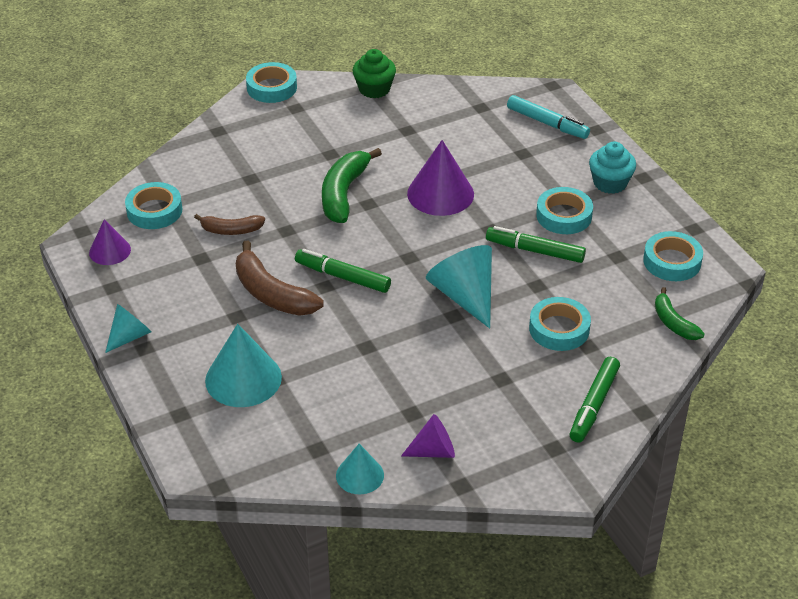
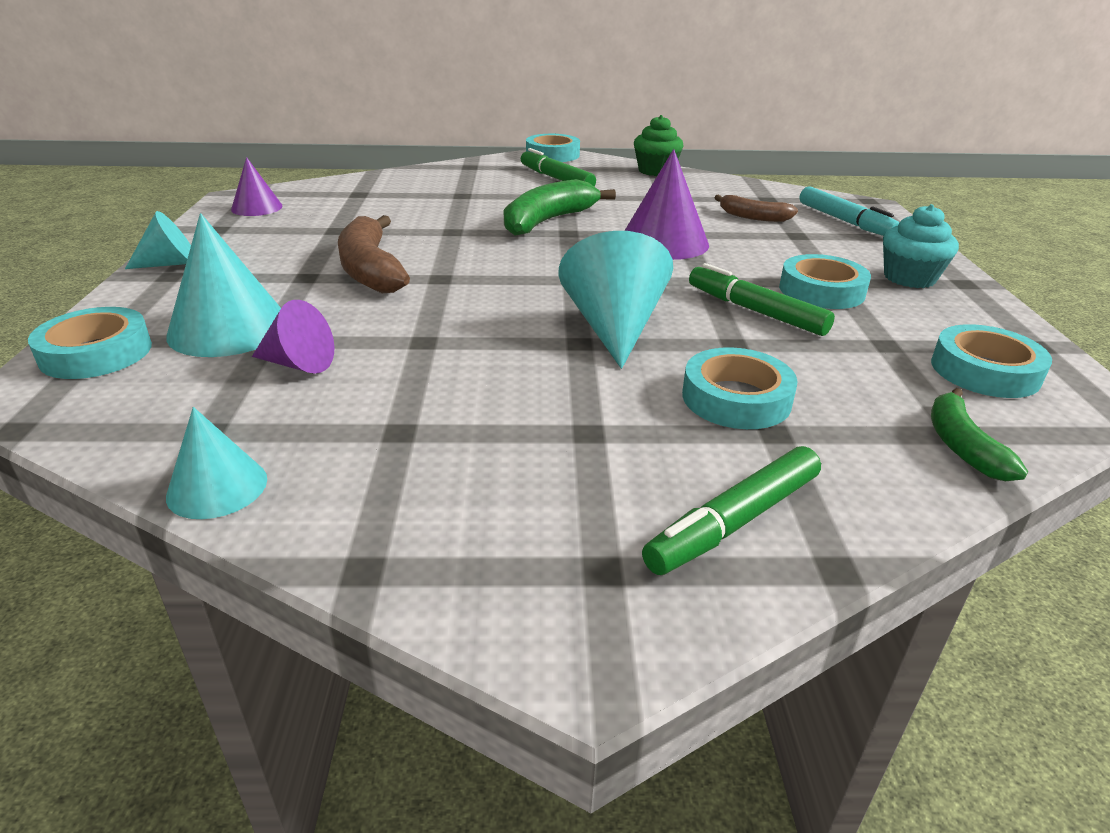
camera: 25 degrees right, 10 degrees down
turquoise tape [125,182,182,229] -> turquoise tape moved to [28,307,152,379]
brown banana [194,214,265,235] -> brown banana moved to [715,195,798,222]
green marker [295,249,391,293] -> green marker moved to [521,148,596,186]
purple cone [401,414,455,458] -> purple cone moved to [252,300,334,374]

